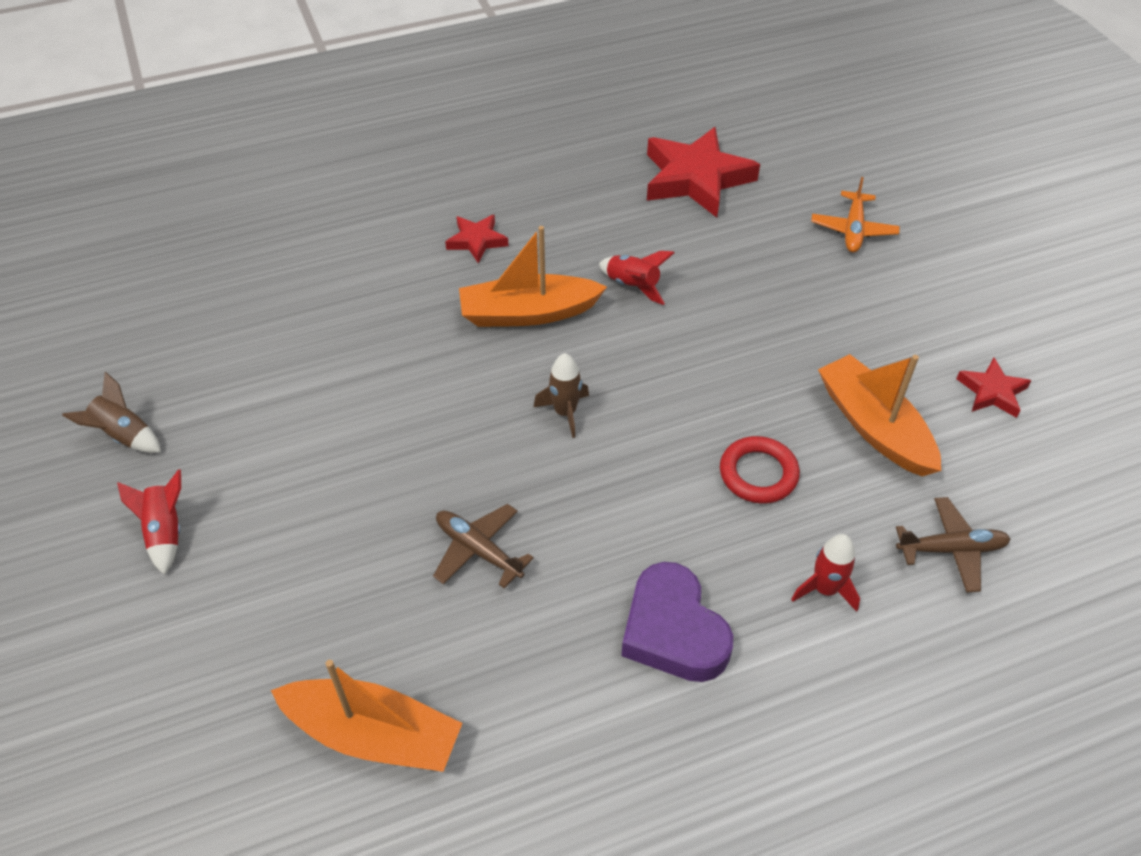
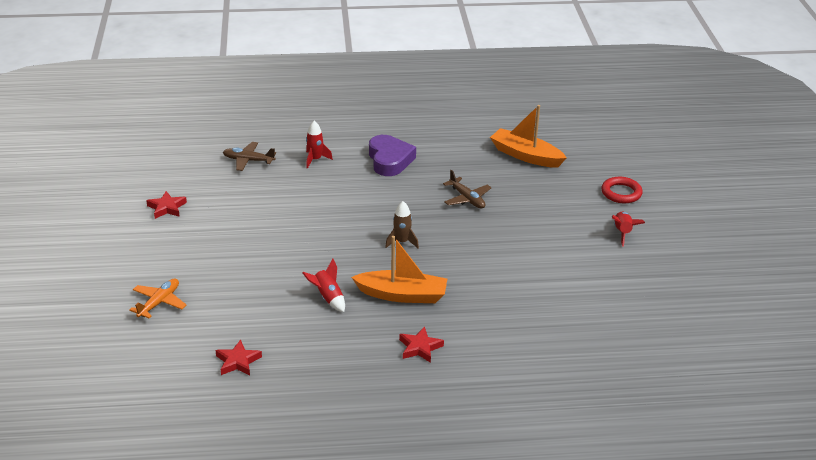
camera: 165 degrees left, 15 degrees down
brown rocket [62,372,161,453] -> none
red star [647,127,760,217] -> red star [216,340,262,376], size x0.50
red ring [720,436,800,504] -> red ring moved to [601,177,643,203]
orange boat [818,354,941,476] -> none

